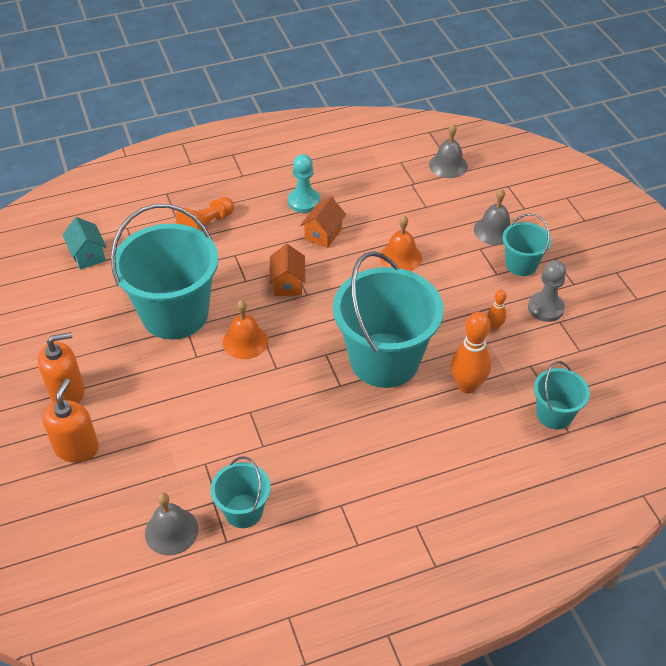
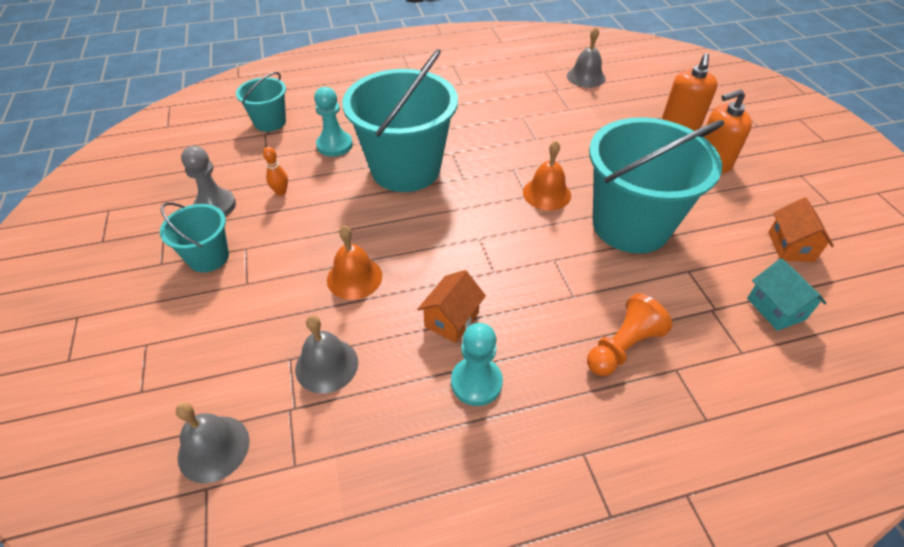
camera: 175 degrees left, 0 degrees up
turquoise bucket [211,456,271,528] -> none
orange house [269,244,305,296] -> orange house moved to [768,197,834,262]
orange bowling pin [451,312,491,394] -> turquoise pawn [314,87,353,157]
grey bell [474,189,511,245] -> grey bell moved to [295,315,358,394]

